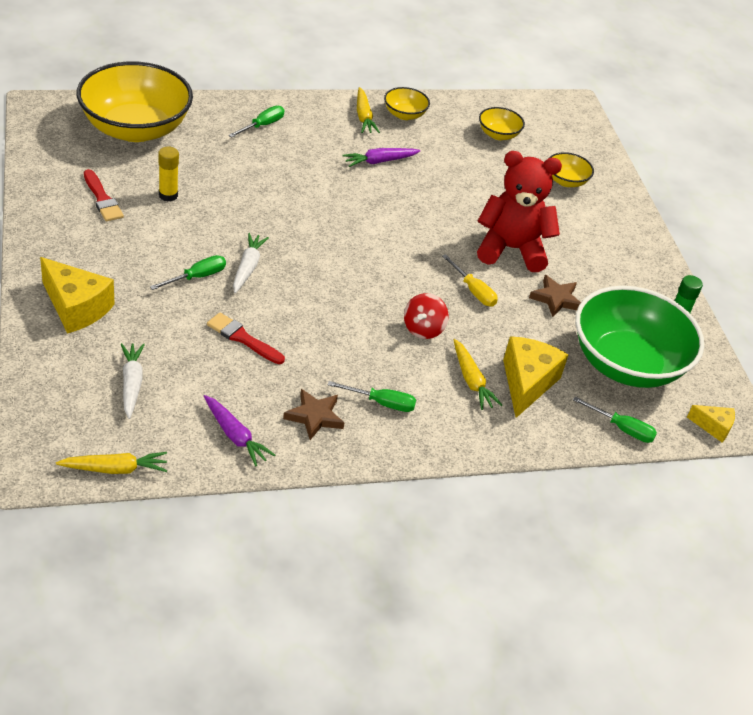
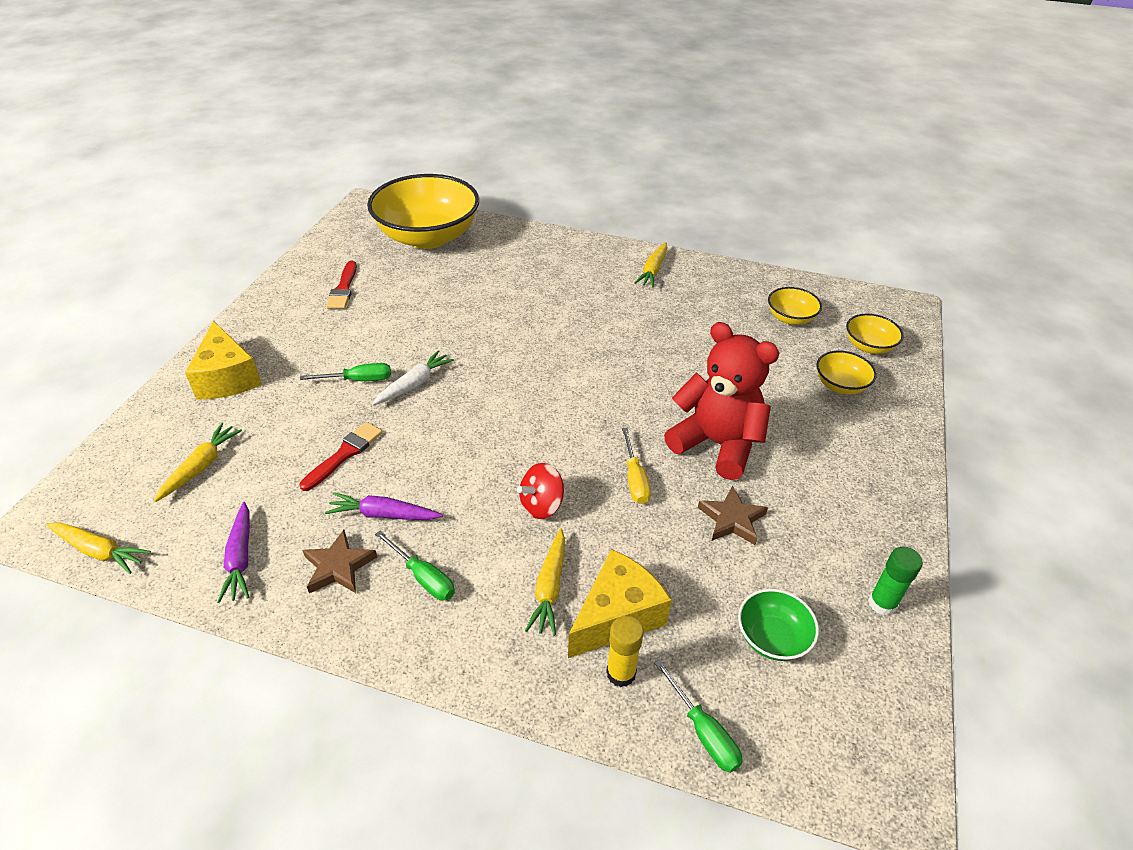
camera: 35 degrees right, 0 degrees up
white carrot [121,343,145,419] -> yellow carrot [154,423,242,502]
yellow glue stick [158,146,179,202] -> yellow glue stick moved to [606,616,644,687]
red brush [207,313,285,364] -> red brush turned 60 degrees clockwise [299,422,383,491]
green screwdriver [229,106,284,138] -> none
purple carrot [343,148,420,167] -> purple carrot moved to [325,492,443,520]
yellow bowl [384,87,430,120] -> yellow bowl moved to [846,314,904,354]
green bowl [575,286,704,388] -> green bowl [738,589,819,661], size x0.44
yellow cheese [687,405,735,442] -> none

